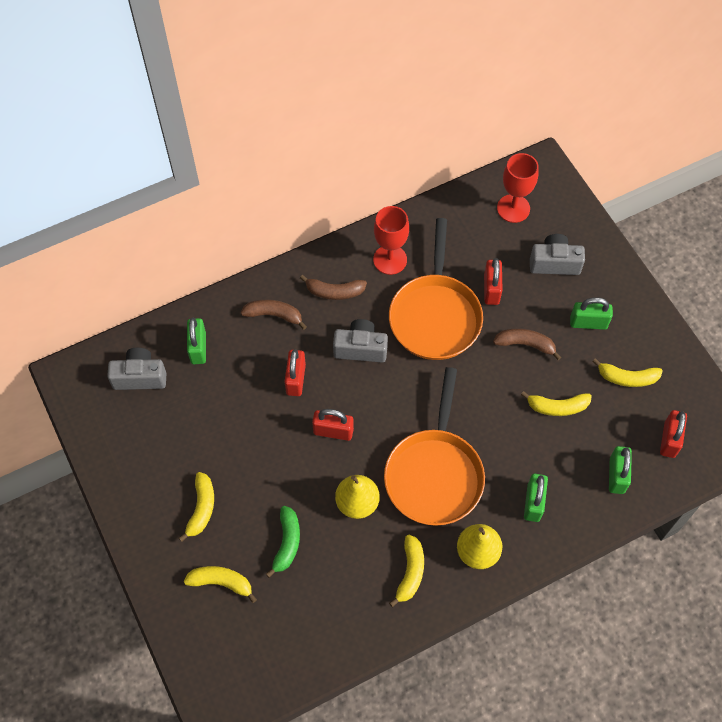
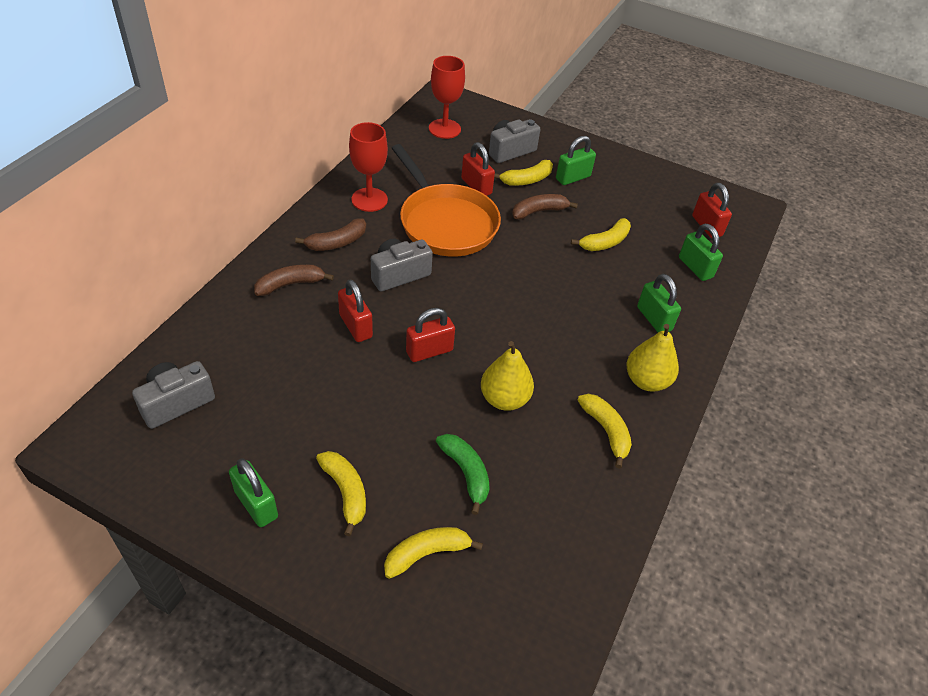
camera: 40 degrees left, 15 degrees down
green padlock [187,318,206,364] -> green padlock moved to [229,458,278,527]
orange pan [384,367,485,526] -> none
yellow banana [592,358,663,387] -> yellow banana moved to [494,160,553,186]

